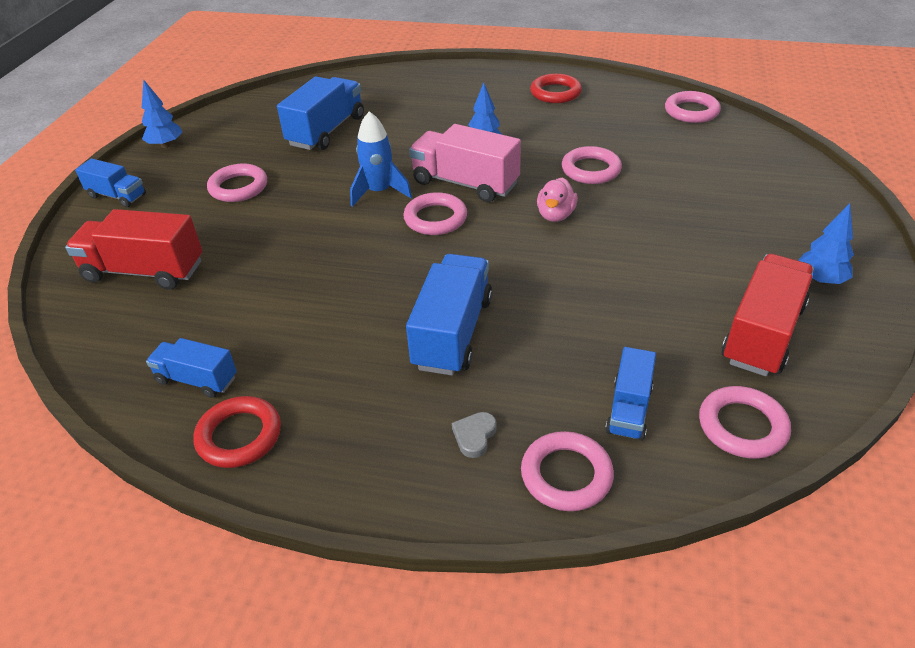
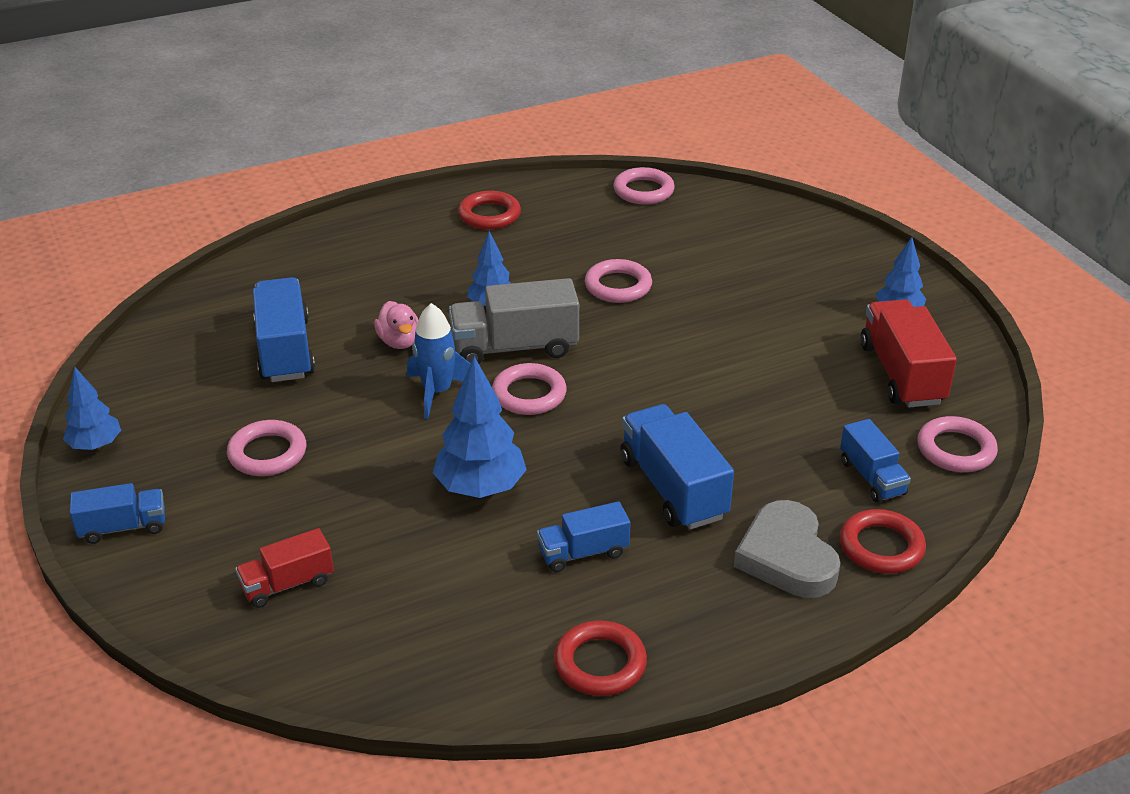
camera: 40 degrees left, 5 degrees down
red truck [65,209,202,290] -> red truck [235,528,334,608], size x0.59
blue truck [146,338,237,398] -> blue truck moved to [537,502,630,572]
pink truck [409,124,521,202] -> grey truck [449,278,579,364]
grey heart [452,412,497,458] -> grey heart [734,500,841,598], size x2.31
pink ring [521,431,614,511] -> red ring [840,509,926,574]
pink duck [537,178,578,222] -> pink duck moved to [374,301,418,349]
none -> blue tree [433,356,527,498]

